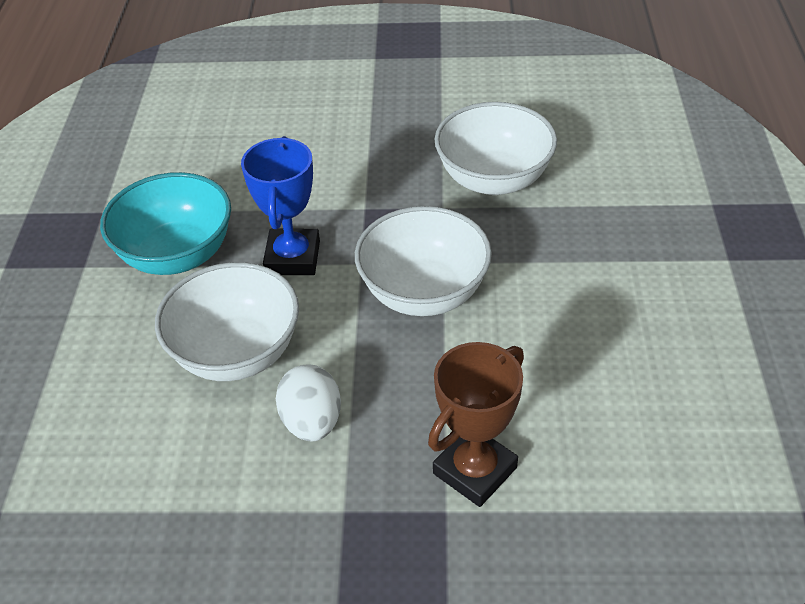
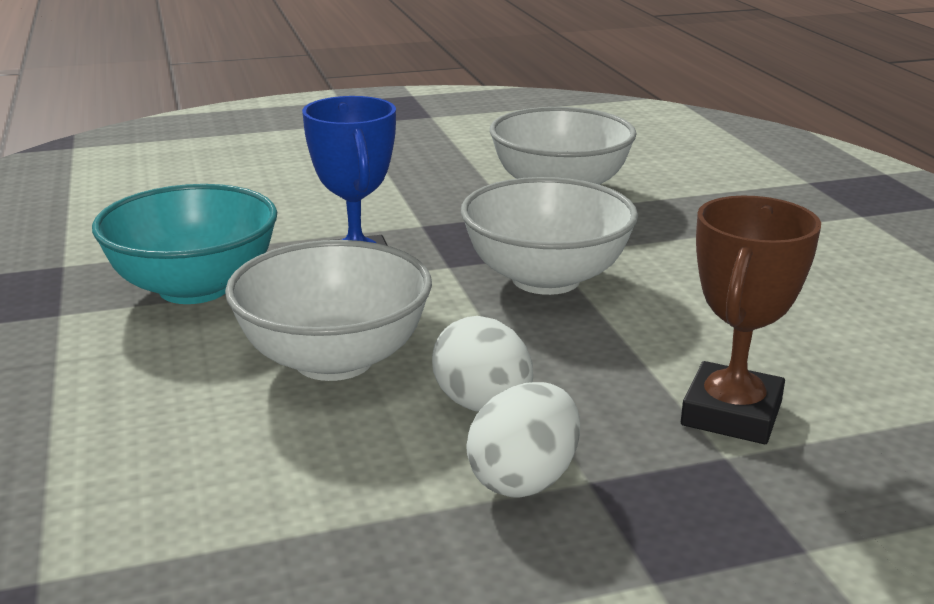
camera: 20 degrees left, 20 degrees down
none -> white egg [466,382,580,497]

